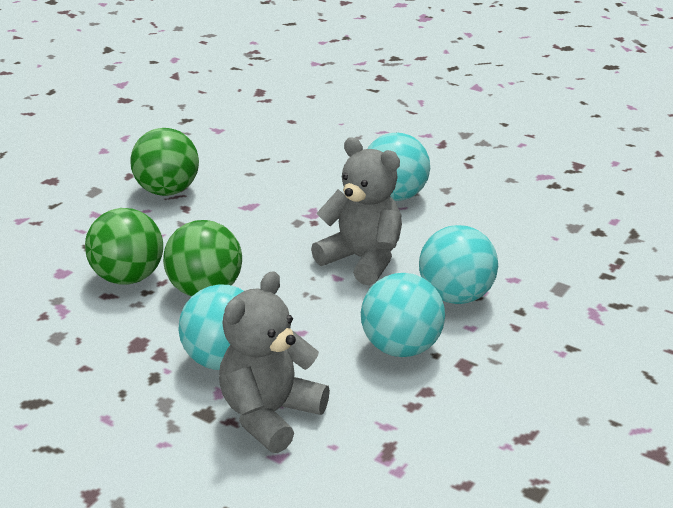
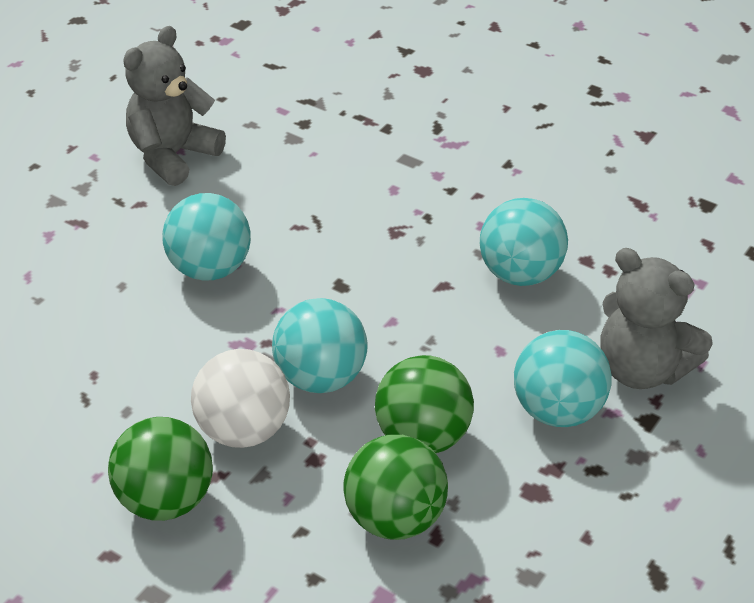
camera: 90 degrees left, 10 degrees up
grey teddy bear [311,137,402,286] -> grey teddy bear moved to [123,26,226,186]
turquoise ball [419,225,498,304] -> turquoise ball moved to [272,298,367,393]
none -> white ball [191,349,290,448]

